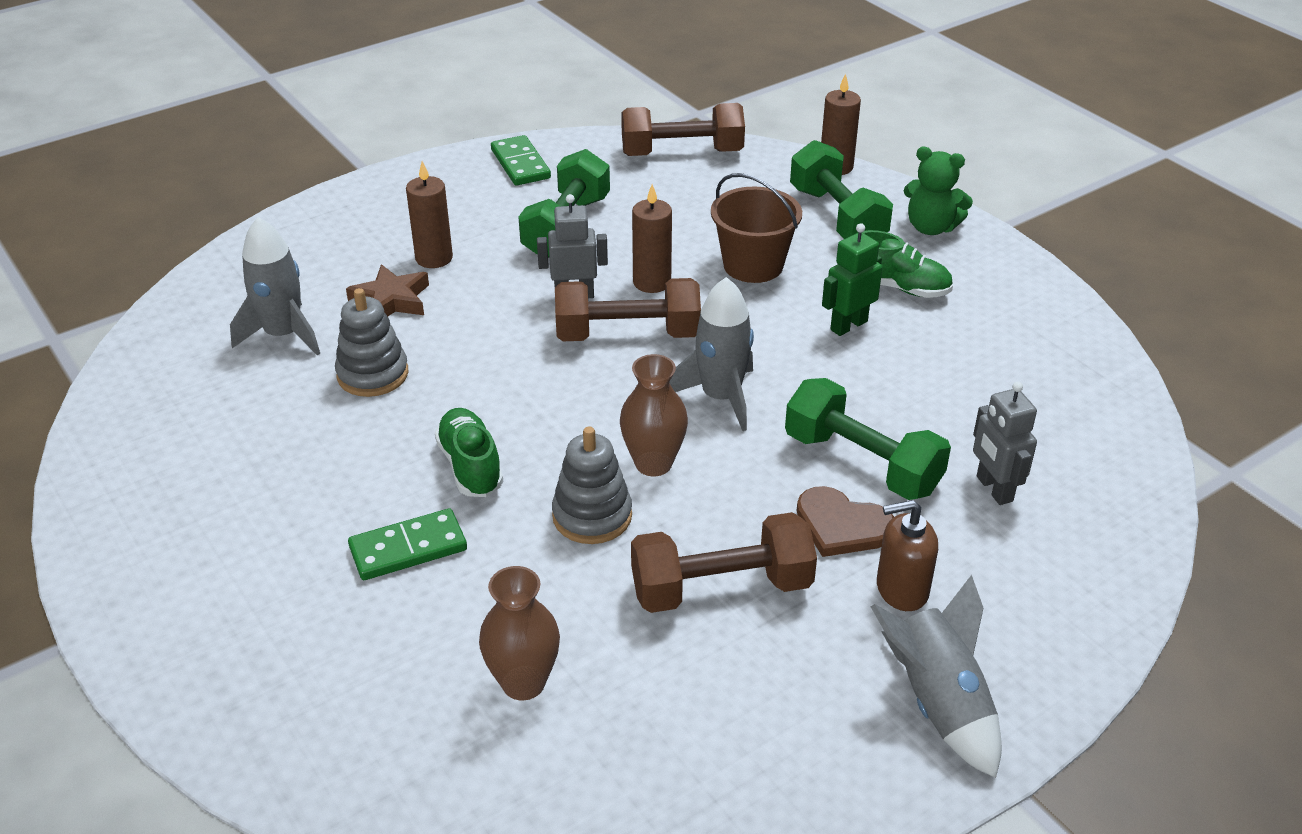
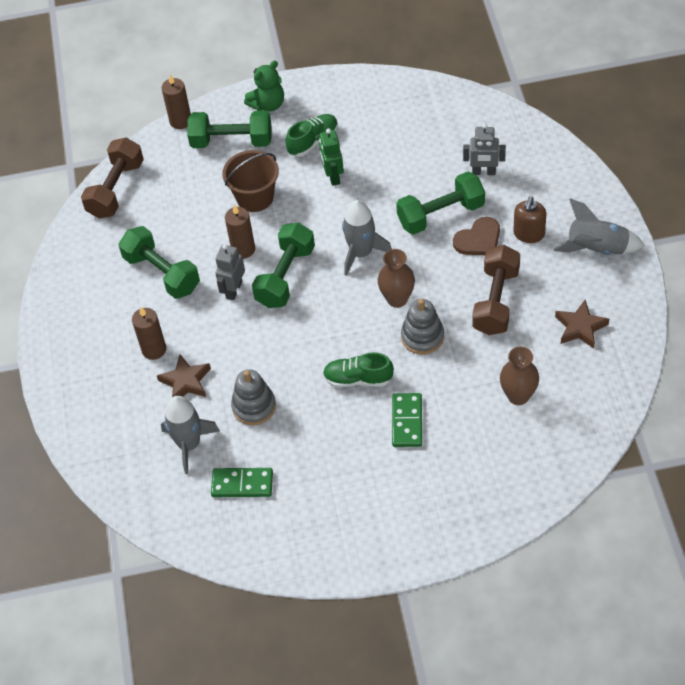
camera: 60 degrees left, 15 degrees up
green domino [491,135,551,186] -> green domino moved to [211,468,273,497]
brown dumbbell [555,278,701,341] -> green dumbbell [252,222,315,308]
none -> brown star [555,300,609,349]

